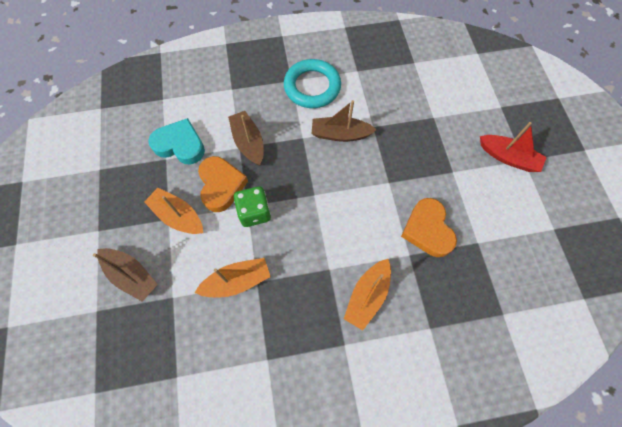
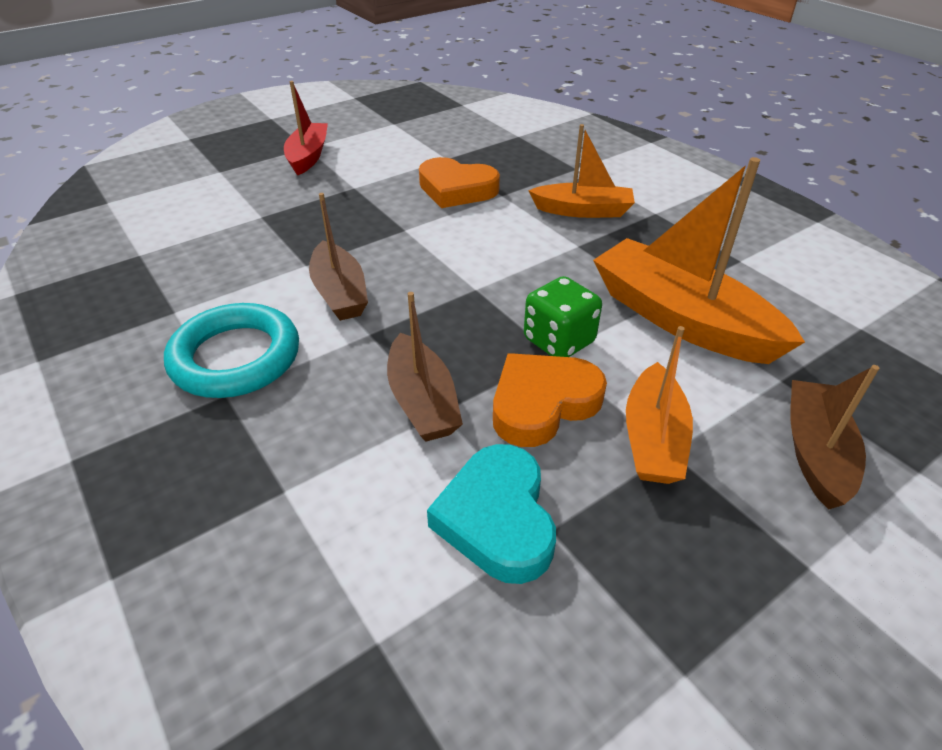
camera: 115 degrees left, 25 degrees down
orange boat [195,258,271,297] -> orange boat [593,157,805,364], size x1.64
brown boat [228,111,264,166] -> brown boat turned 60 degrees counterclockwise [387,292,463,442]
orange heart [401,198,457,257] -> orange heart turned 60 degrees clockwise [419,157,500,208]

